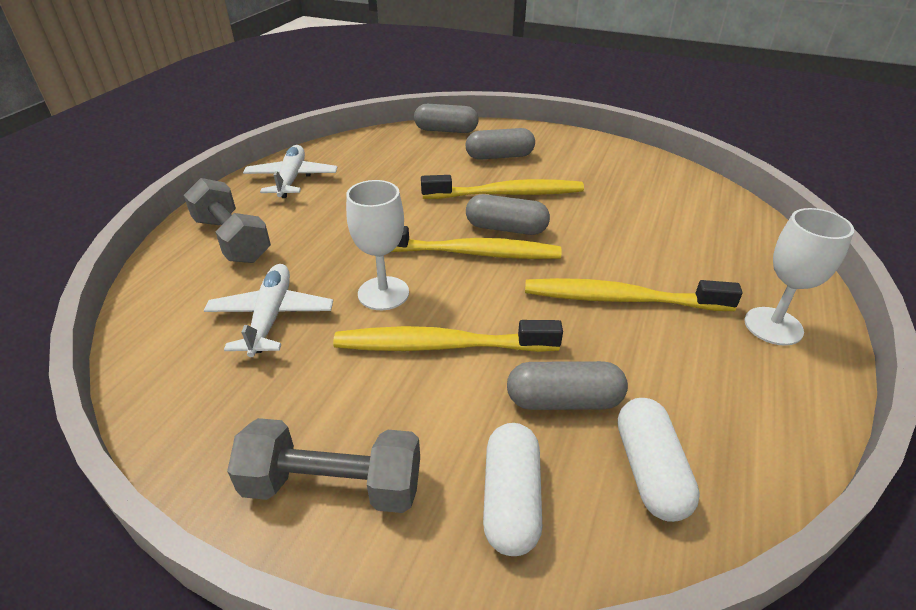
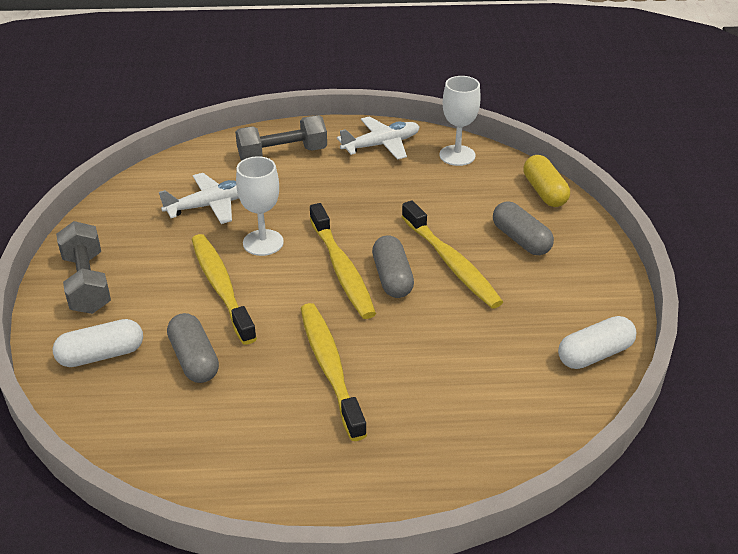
camera: 65 degrees right, 0 degrees up
grey dumbbell [184,178,271,263] -> grey dumbbell turned 45 degrees clockwise [235,115,327,160]
grey capsule [414,104,479,133] -> yellow capsule [523,155,570,207]
white capsule [618,398,700,522] -> white capsule moved to [558,316,636,369]
white goblet [745,208,854,346] -> white goblet moved to [440,76,481,166]

